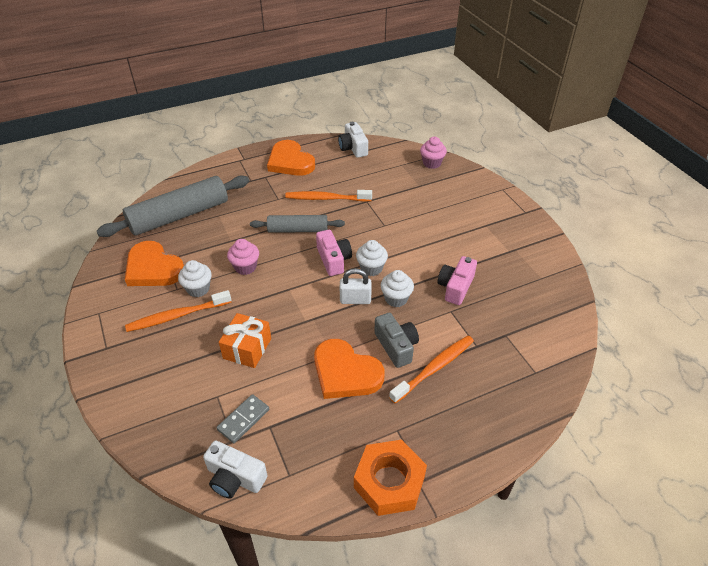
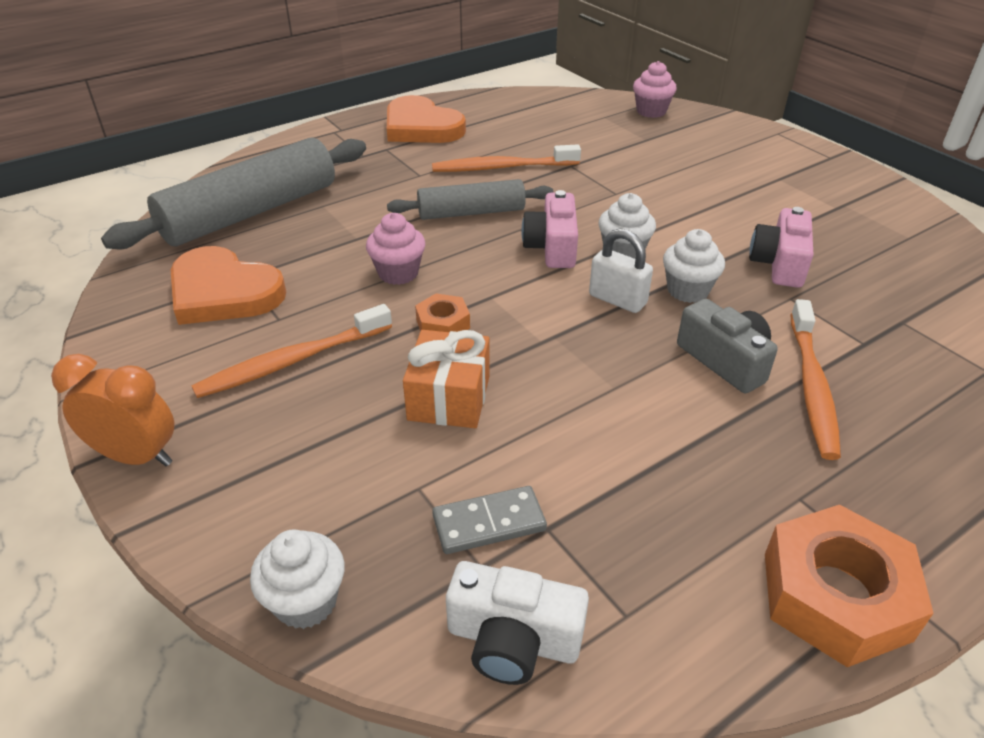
camera: 10 degrees left, 5 degrees down
white cupcake [178,260,212,297] -> white cupcake moved to [250,529,345,629]
grey domino [217,394,269,443] -> grey domino turned 45 degrees clockwise [432,486,547,554]
orange heart [314,339,385,399] -> none
pink camera [316,230,352,276] -> pink camera turned 150 degrees counterclockwise [521,190,578,268]
white camera [338,122,368,158] -> none
white padlock [340,268,372,304] -> white padlock turned 45 degrees clockwise [589,228,653,313]
orange toothbrush [389,336,474,403] -> orange toothbrush turned 150 degrees clockwise [790,299,841,460]
none -> orange clock [51,354,174,466]
none -> orange nut [415,293,470,332]

